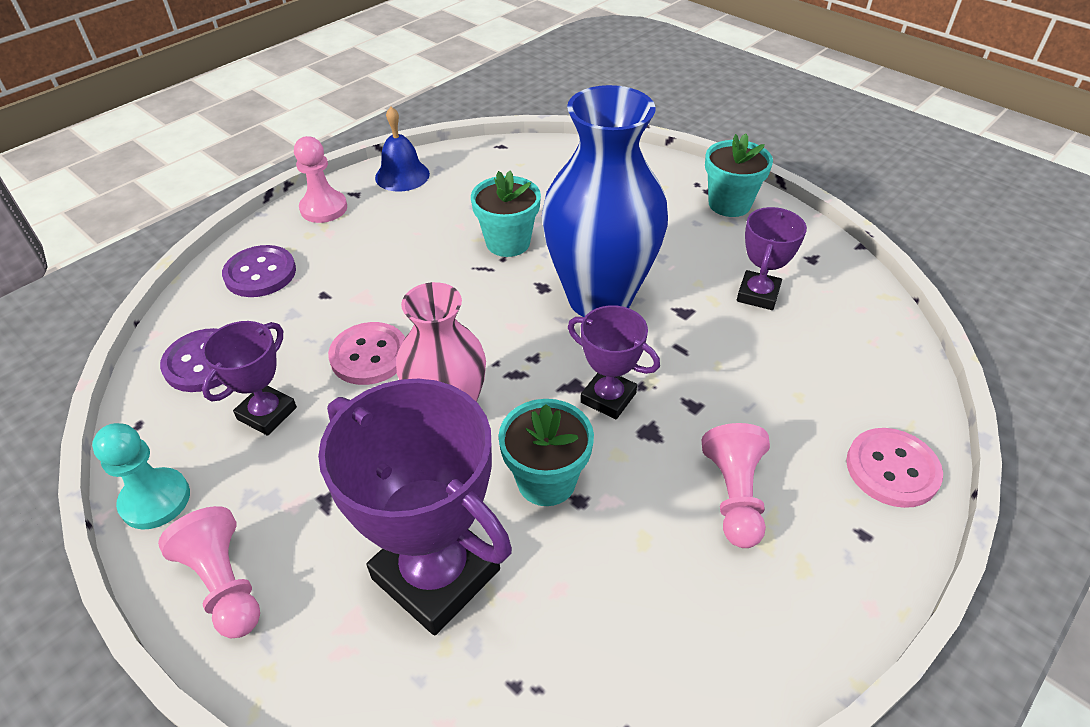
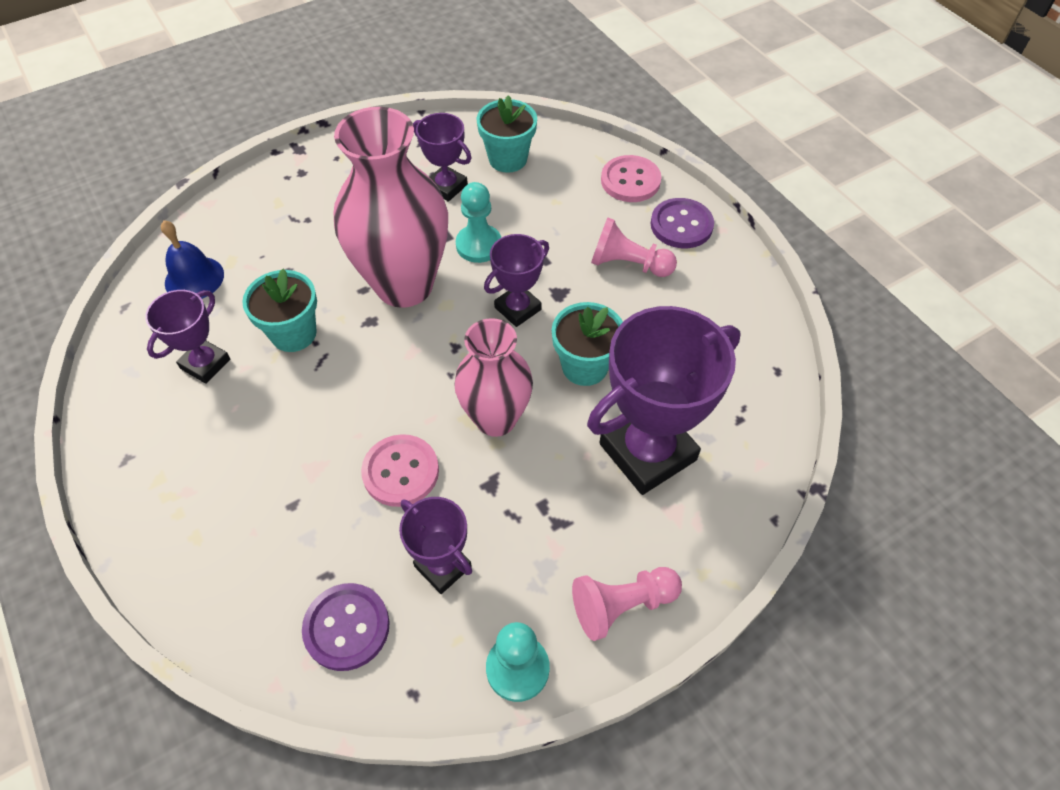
camera: 75 degrees left, 10 degrees up
purple button [222,245,296,297] -> purple button moved to [651,198,714,248]
pink pawn [294,136,347,223] -> none
blue bell [375,107,430,192] -> blue bell moved to [161,220,224,299]
blue vase [542,85,668,317] -> pink vase [334,107,448,308]
turquoise flower pot [705,133,773,217] -> turquoise flower pot moved to [476,95,537,173]
none -> purple trophy [145,290,230,384]
none -> turquoise pawn [456,182,501,263]

